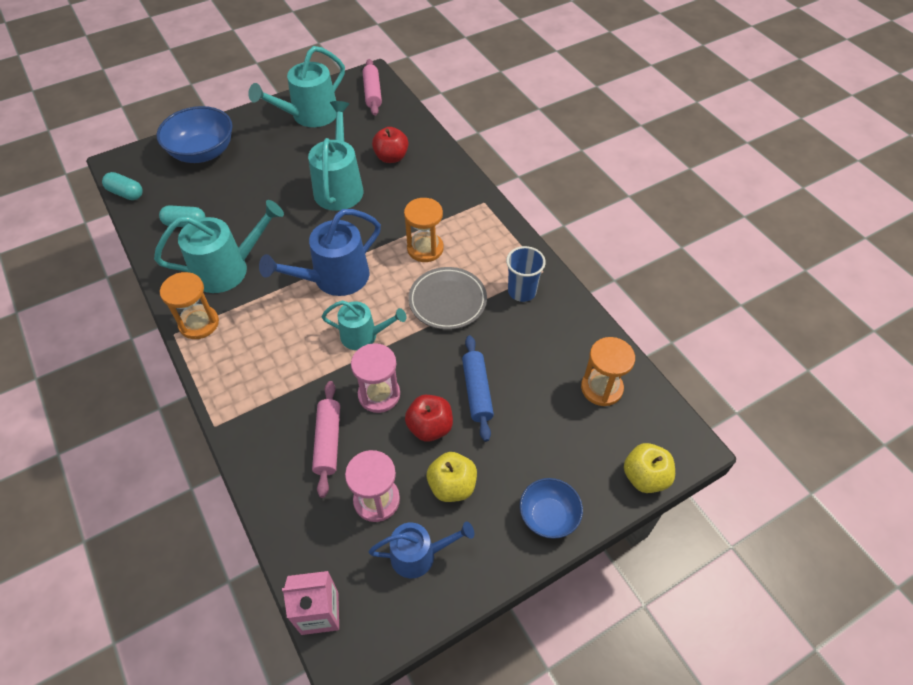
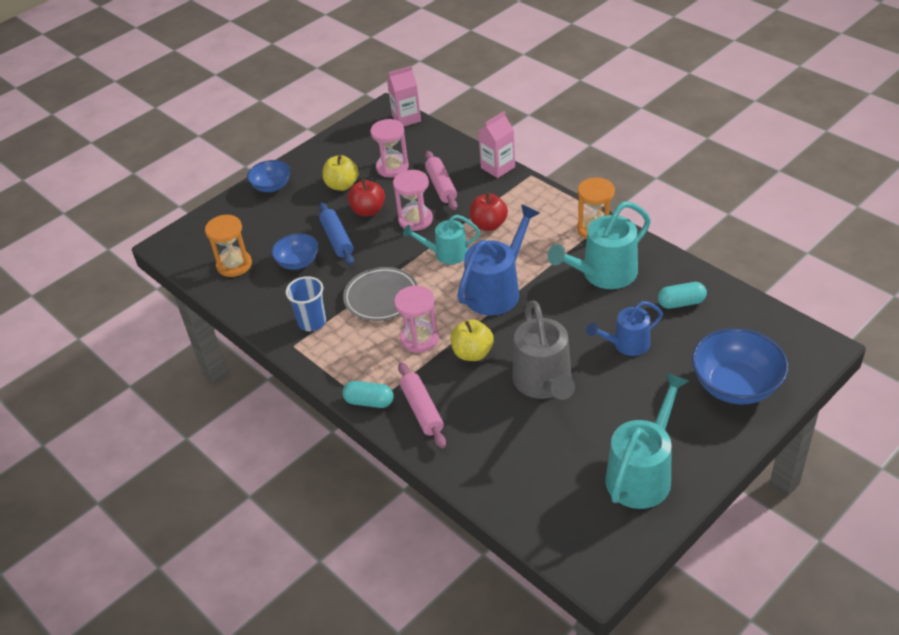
camera: 170 degrees right, 10 degrees down
turquoise capsule [102,172,142,200] -> turquoise capsule moved to [342,381,394,408]
turquoise watering can [308,101,363,211] -> grey watering can [512,300,575,400]
pink rolling pin [363,59,382,116] -> pink rolling pin moved to [398,362,446,448]
blue watering can [368,522,474,578] -> blue watering can moved to [587,301,663,356]
red apple [372,127,408,163] -> red apple moved to [470,193,508,231]
orange hourglass [404,198,444,262] -> pink hourglass [394,286,439,353]
yellow apple [624,443,675,493] -> yellow apple moved to [451,319,494,361]
none -> blue bowl [271,233,318,270]
none -> pink carton [478,111,515,178]

